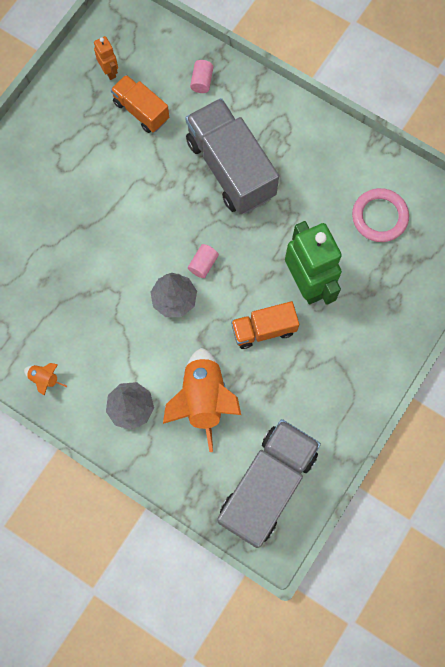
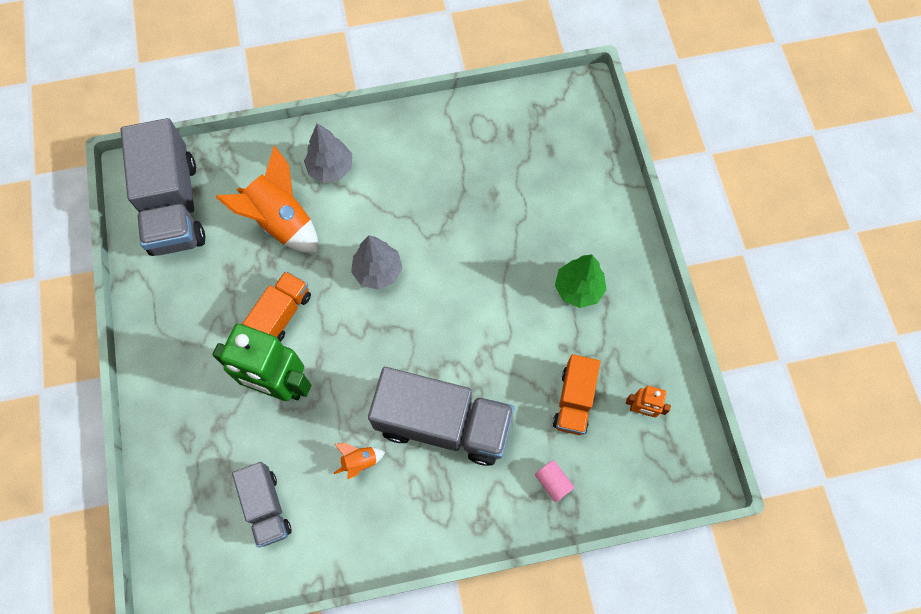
camera: 135 degrees right, 5 degrees down
orange rocket [24,363,67,396] -> orange rocket moved to [334,443,385,479]
orange truck [110,75,169,133] -> orange truck turned 105 degrees clockwise [553,354,600,435]
pink cylinder [188,244,219,278] -> none
pink ring [352,188,409,242] -> grey truck [232,462,291,547]
none -> green tree [555,255,607,308]

